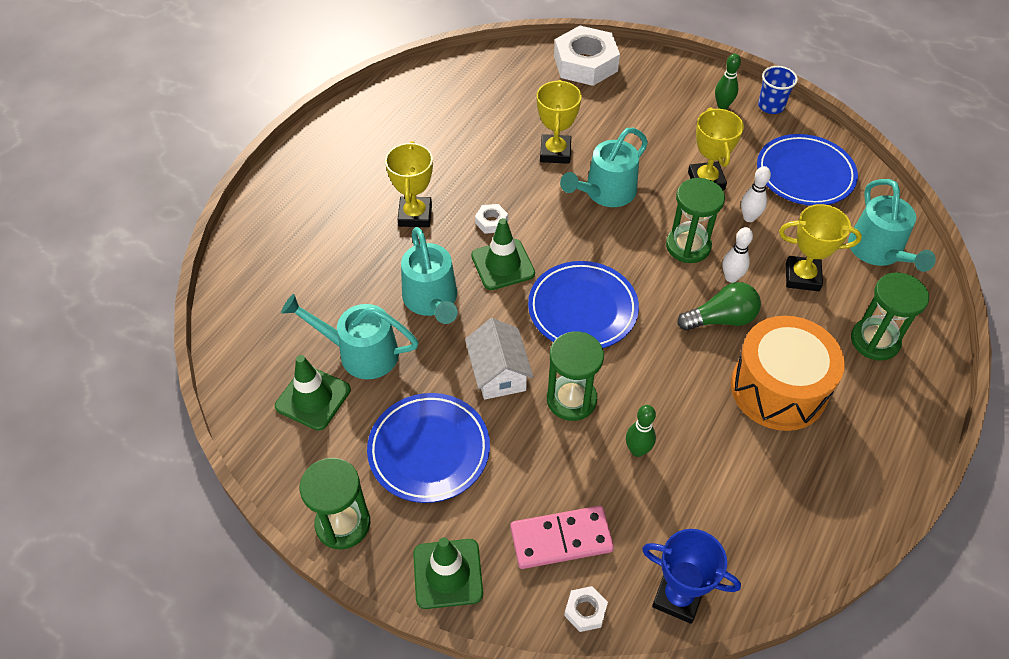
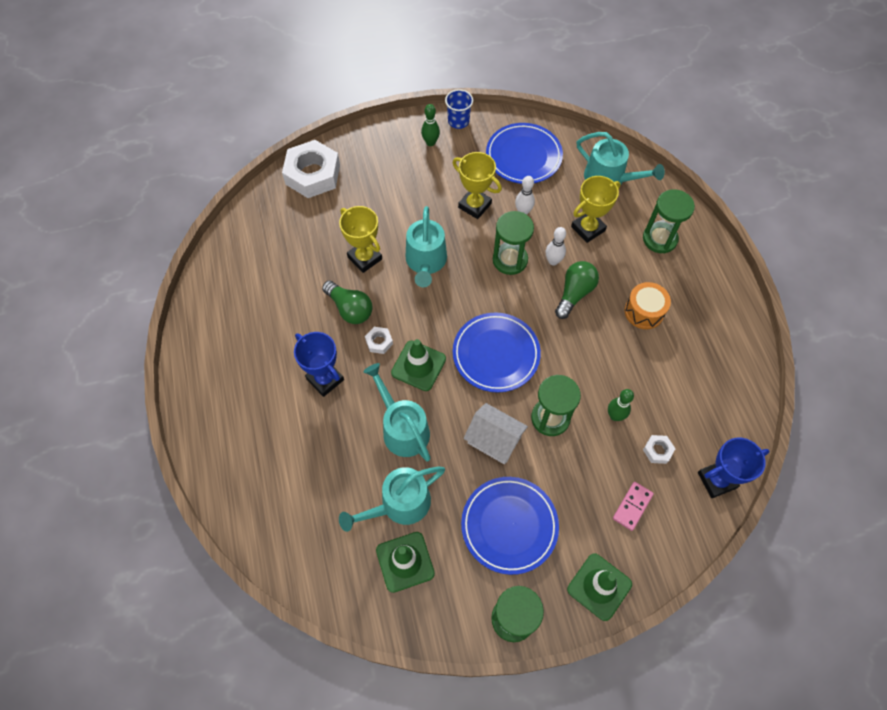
camera: 45 degrees left, 10 degrees up
yellow trophy [385,141,433,227] -> blue trophy [294,332,344,397]
turquoise watering can [401,227,458,324] -> turquoise watering can turned 150 degrees counterclockwise [363,363,431,461]
pink domino [510,506,614,569] -> pink domino [613,482,654,531], size x0.64
white nut [564,586,608,632] -> white nut moved to [643,435,675,464]
orange drum [731,316,845,431] -> orange drum [625,282,671,329], size x0.57
none -> green light bulb [322,280,372,324]

